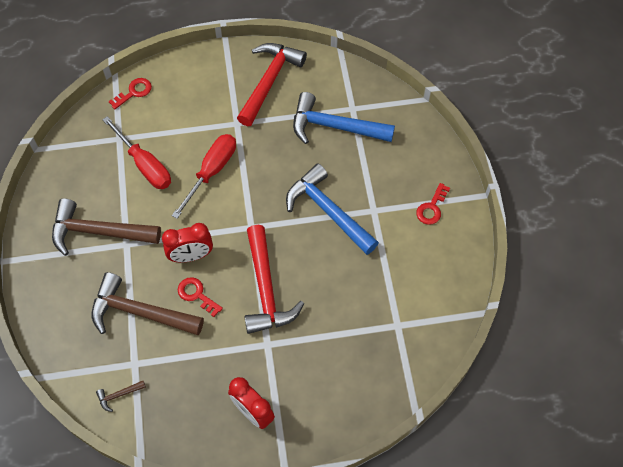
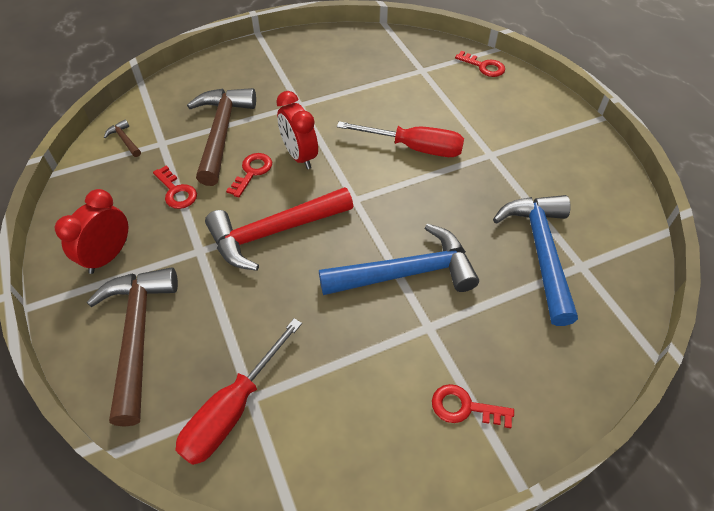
camera: 75 degrees right, 10 degrees down
brown hammer [52,198,161,256] -> brown hammer moved to [87,267,178,427]
red screwdriver [102,116,171,189] -> red screwdriver moved to [175,318,302,465]
red hammer [237,43,307,126] -> none
blue hammer [286,163,379,255] -> blue hammer turned 45 degrees clockwise [319,224,479,295]
none -> red key [153,166,197,209]

